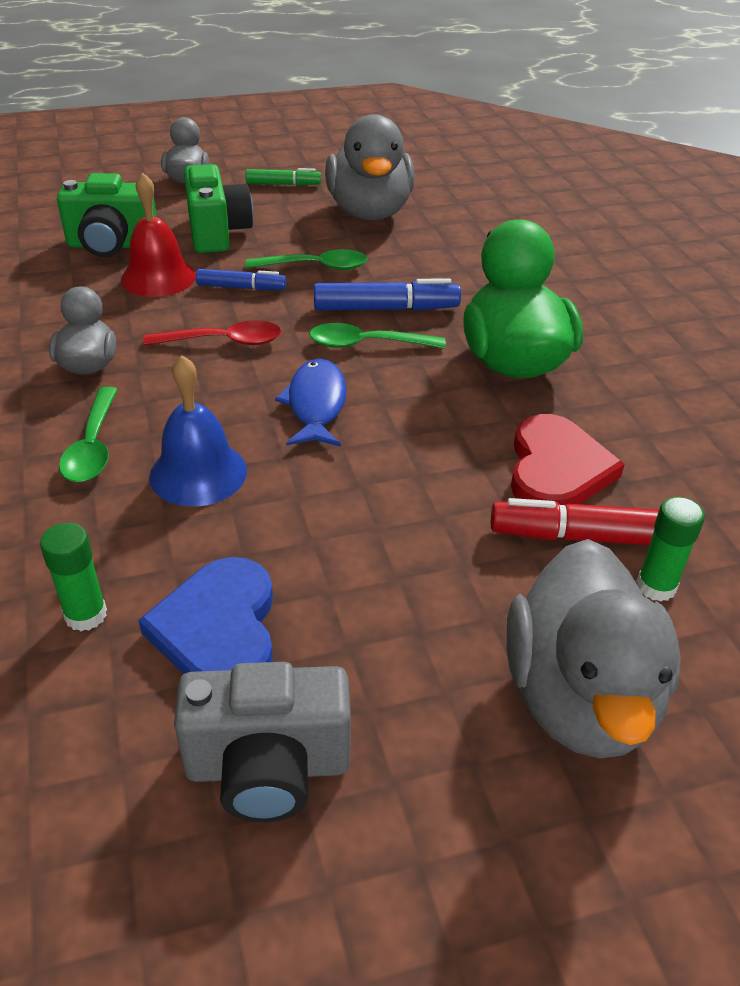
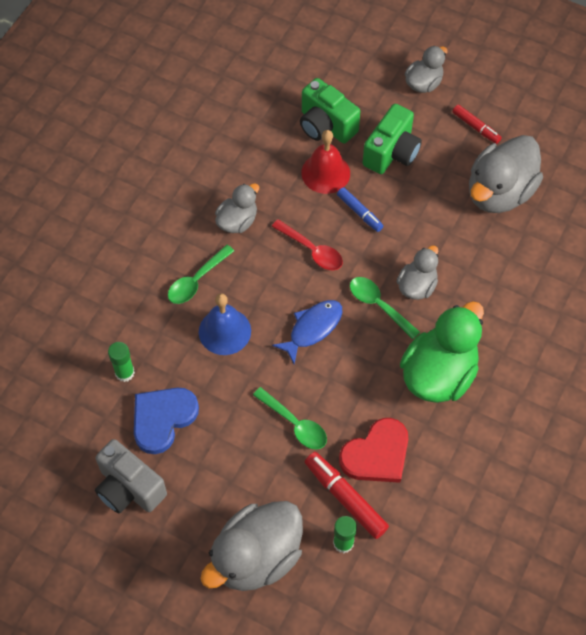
camera: 45 degrees right, 20 degrees up
green spoon [245,249,368,270] -> green spoon moved to [253,387,327,450]
green marker [246,168,321,186] -> red marker [452,104,502,144]
blue marker [314,278,461,311] -> grey duck [396,245,438,300]

